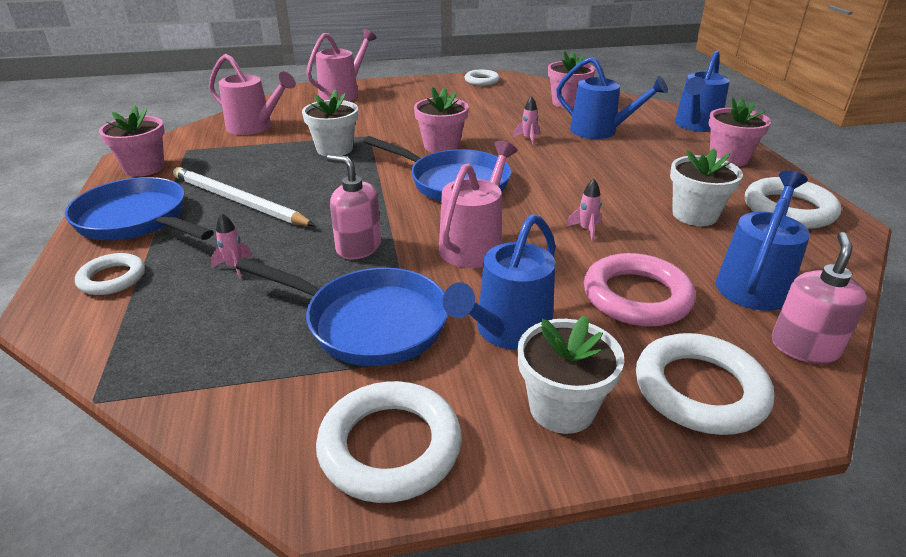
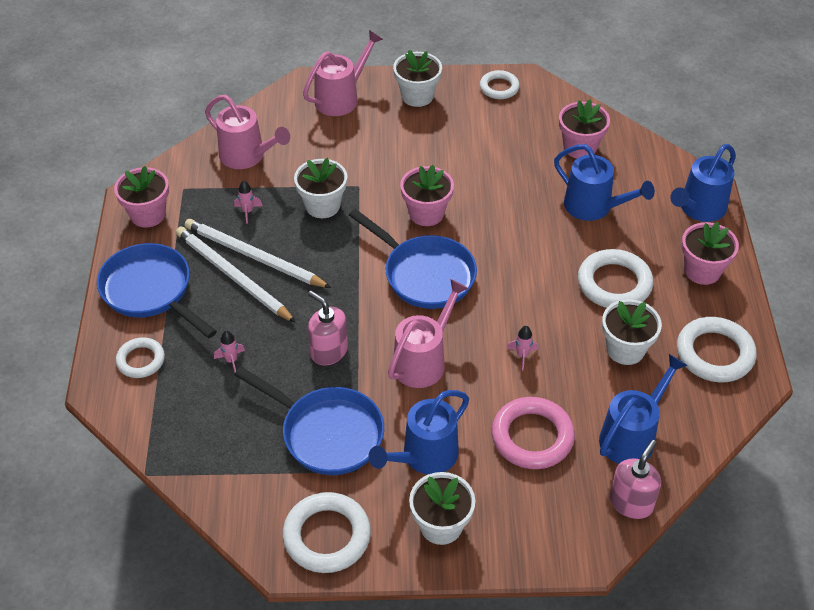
camera: 10 degrees right, 15 degrees up
pink rocket [513,96,540,145] -> pink rocket moved to [234,180,263,224]
white ring [636,333,774,435] -> white ring moved to [578,249,653,308]
none -> white pencil [185,219,331,288]
none -> white flower pot [393,50,442,107]

